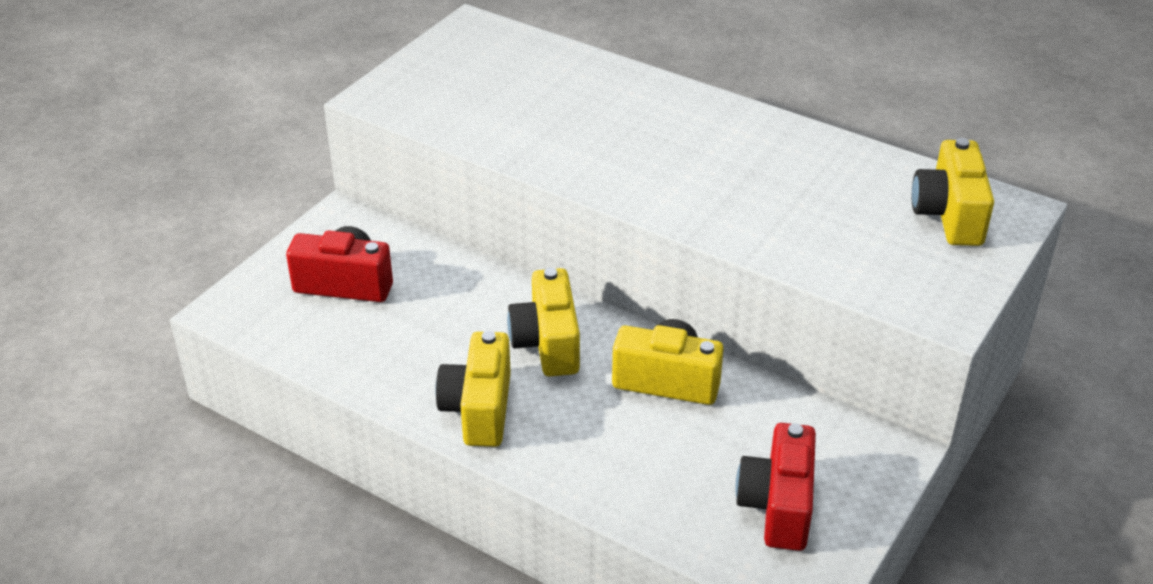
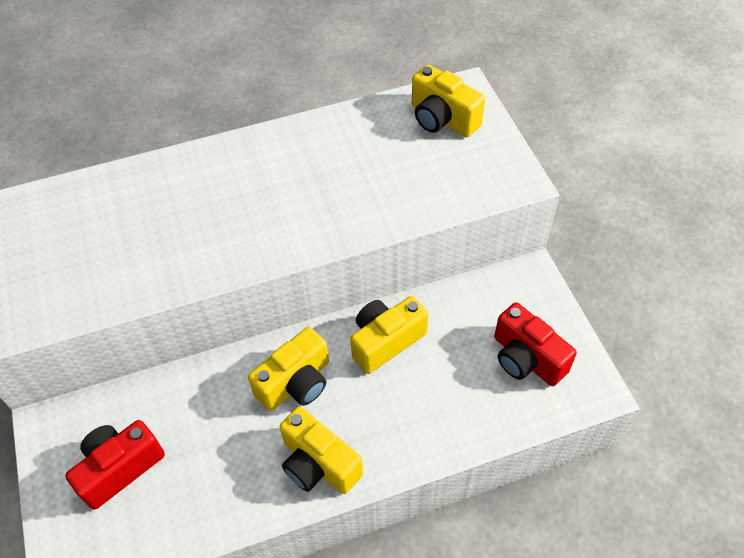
camera: 50 degrees left, 15 degrees up
yellow camera [507,268,580,377] -> yellow camera turned 75 degrees counterclockwise [248,327,329,411]

